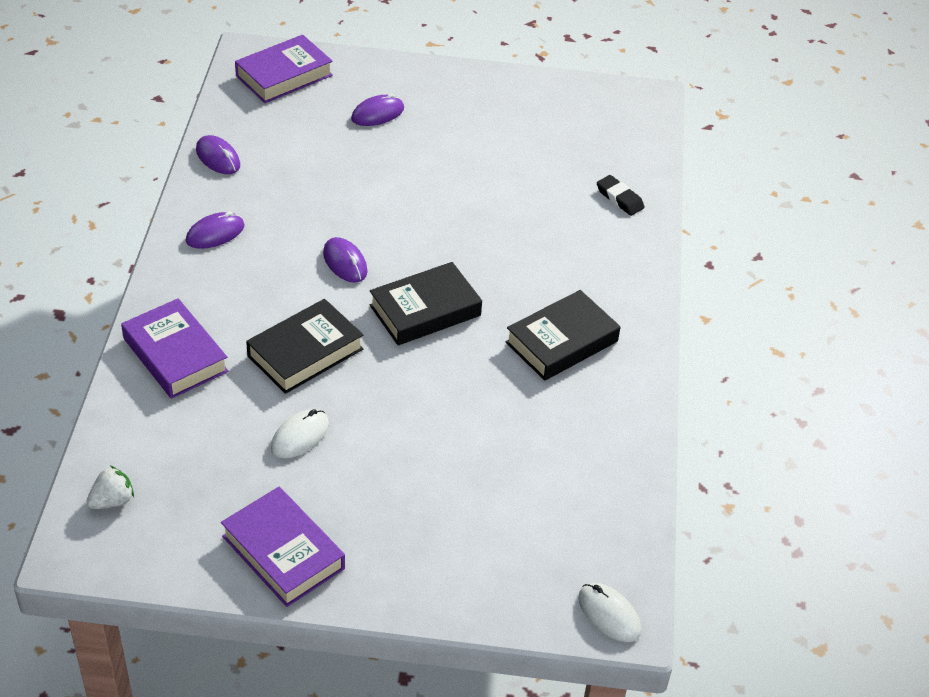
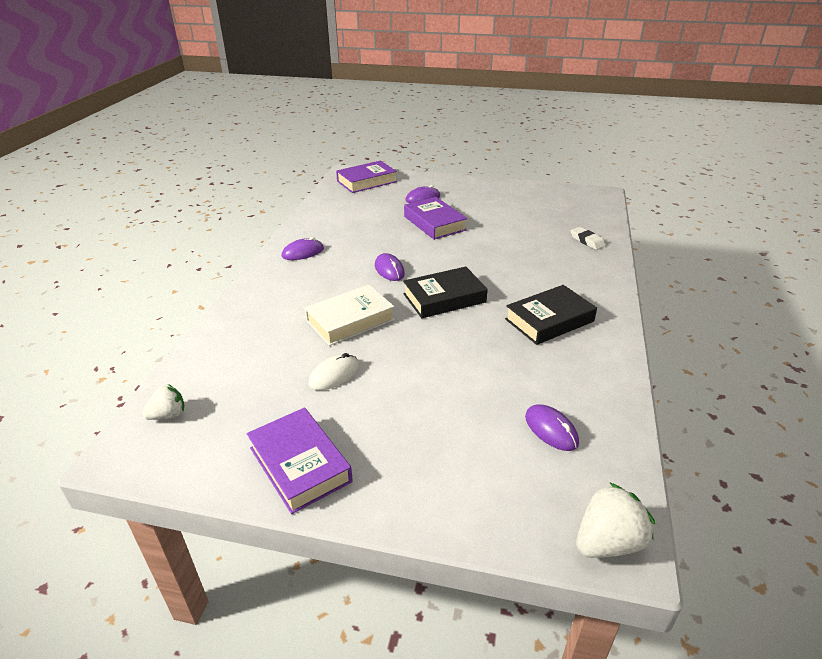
camera: 10 degrees right, 10 degrees down
purple book [121,298,229,399] -> purple book moved to [404,197,467,240]
purple mouse [196,135,240,174] -> purple mouse moved to [525,404,579,451]
black book [246,299,363,394] -> white book [305,285,395,346]
white mouse [578,583,641,642] -> white strawberry [577,482,655,558]
black eraser [597,175,645,216] -> white eraser [570,227,606,250]

